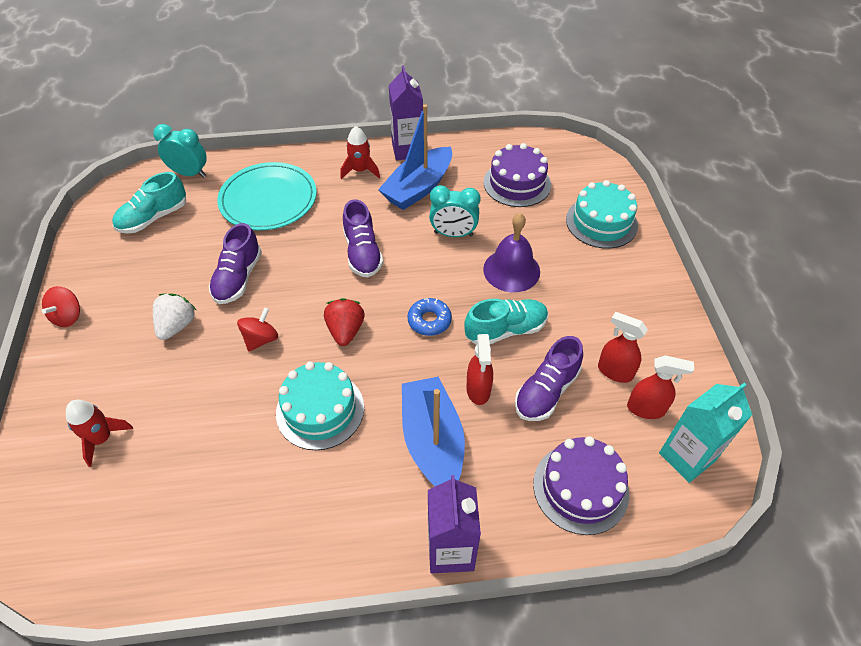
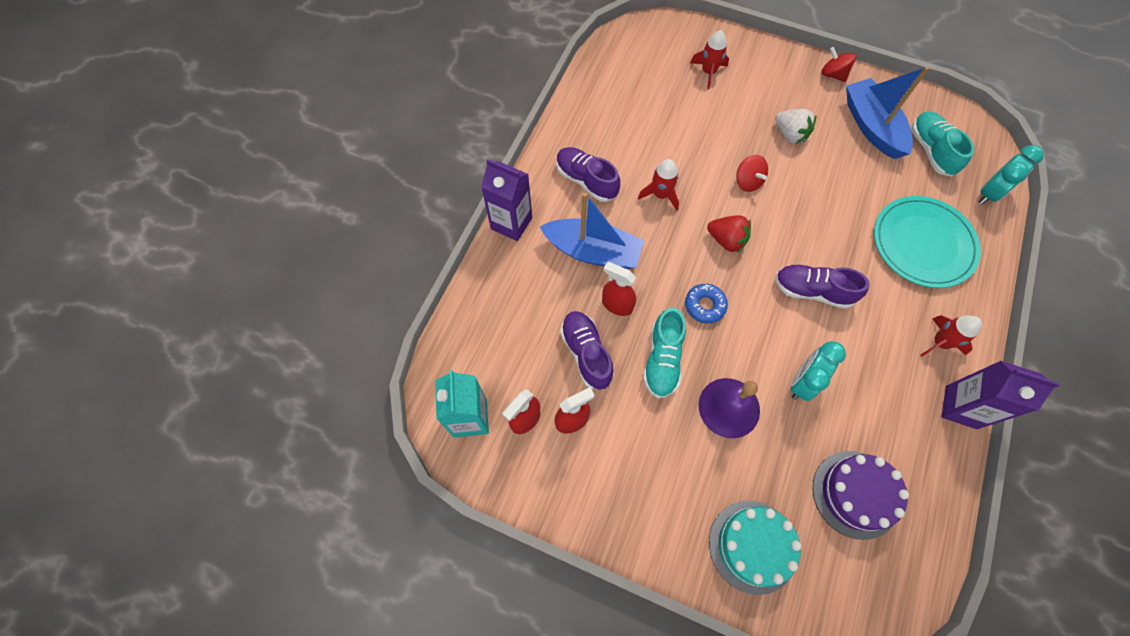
camera: 120 degrees right, 15 degrees up
purple shoe [209,223,262,304] -> purple shoe moved to [556,147,620,202]
turquoise cake [276,362,364,450] -> red rocket [638,159,679,210]
blue boat [378,104,452,210] -> blue boat moved to [846,66,929,159]
purple cake [533,436,629,535] -> none

